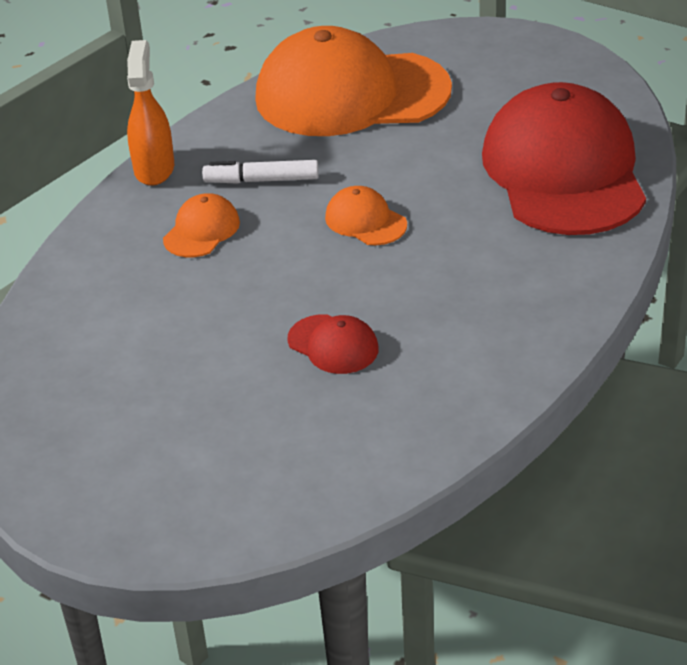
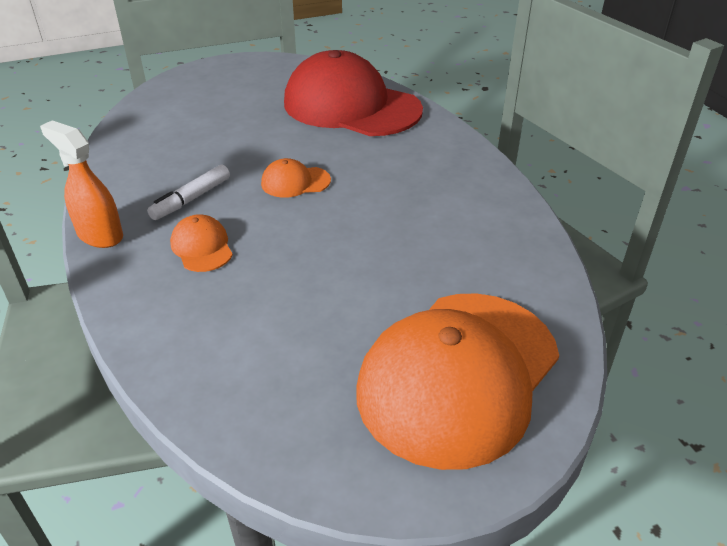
camera: 55 degrees left, 0 degrees up
orange cap [255,26,452,136] -> orange cap moved to [356,293,559,470]
red cap [288,314,379,374] -> none

